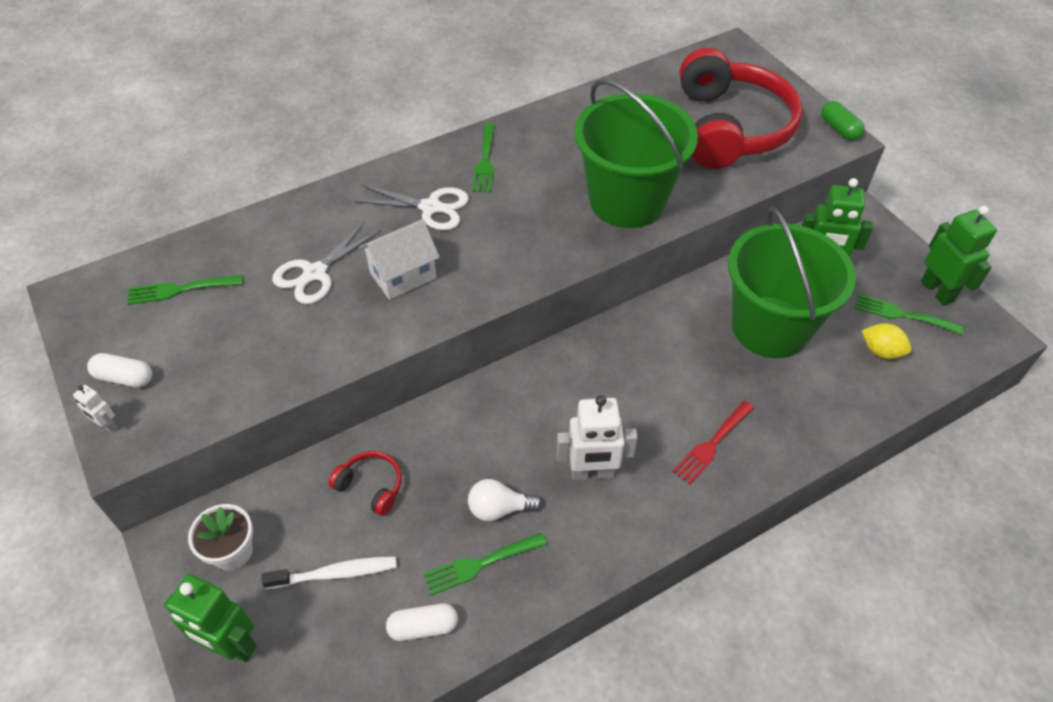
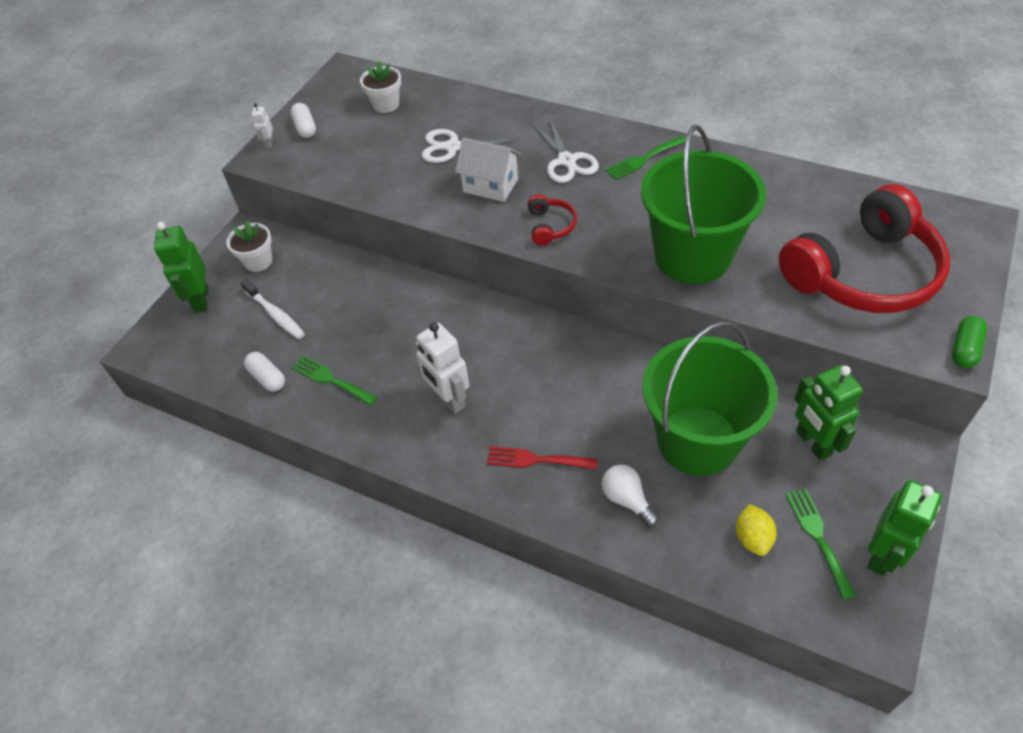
camera: 60 degrees right, 0 degrees up
green fork [127,275,243,305] -> white flower pot [360,61,401,113]
red headphones [328,451,402,516] -> red headphones moved to [528,194,577,246]
white light bulb [468,479,542,521] -> white light bulb moved to [602,465,659,527]

